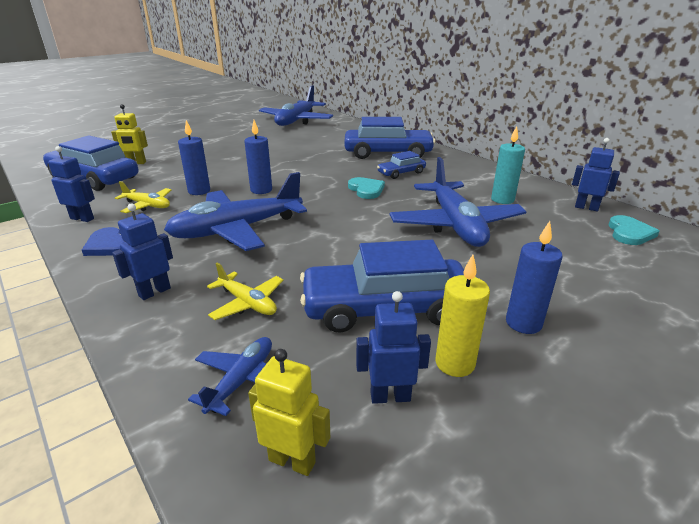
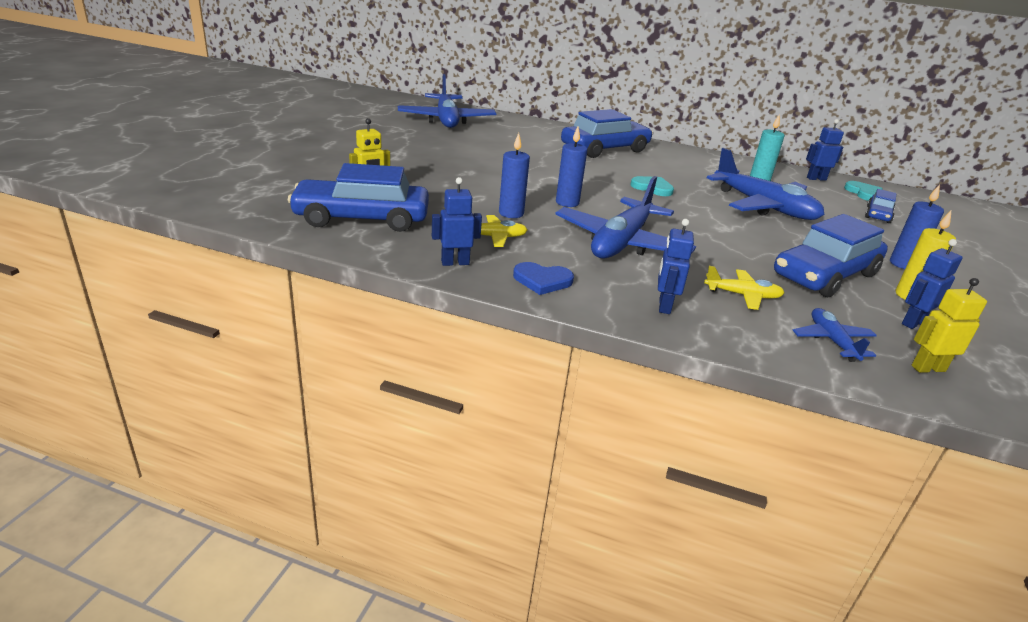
camera: 35 degrees left, 0 degrees up
blue car [377,151,426,179] -> blue car moved to [865,189,896,223]

